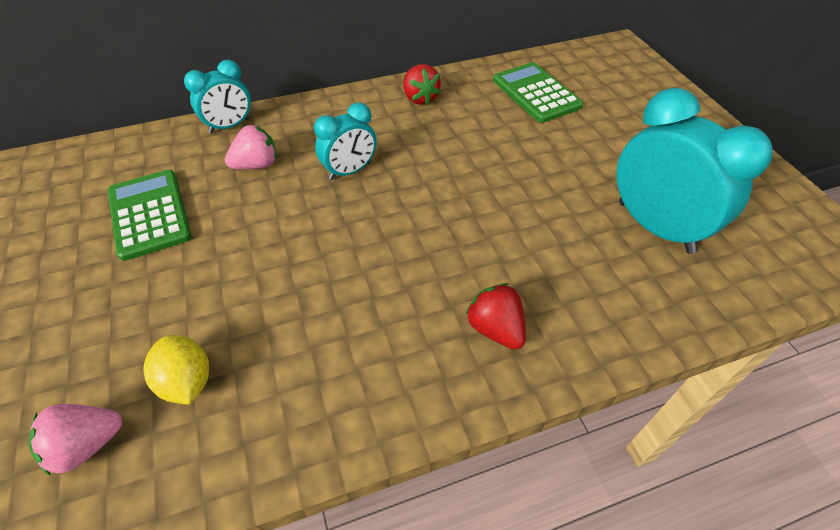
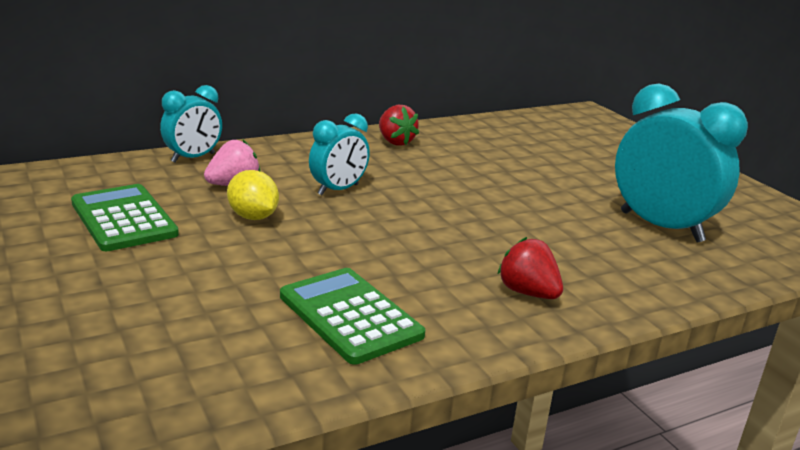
camera: 10 degrees left, 25 degrees down
pink strawberry [29,404,122,476] -> none
yellow lemon [143,335,209,405] -> yellow lemon moved to [227,170,279,220]
green calculator [493,62,583,123] -> green calculator moved to [280,268,425,365]

